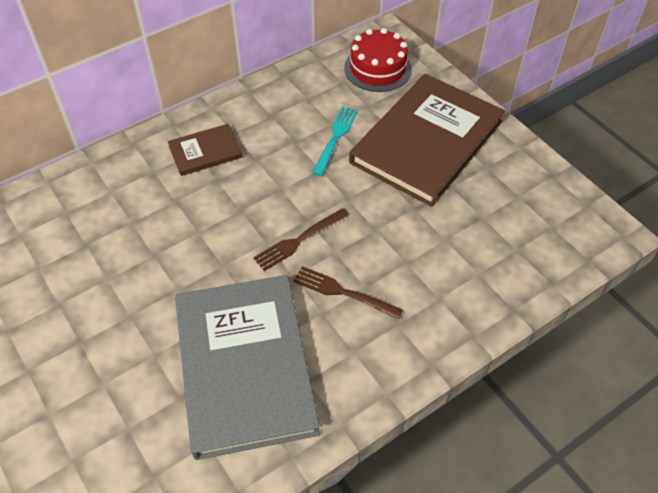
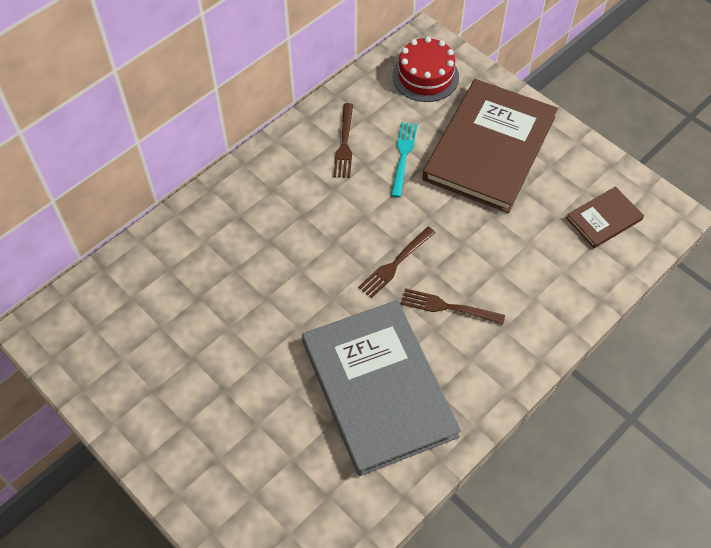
camera: 10 degrees left, 5 degrees up
brown book [168,124,243,176] -> brown book moved to [566,186,644,248]
none -> brown fork [333,103,353,178]

